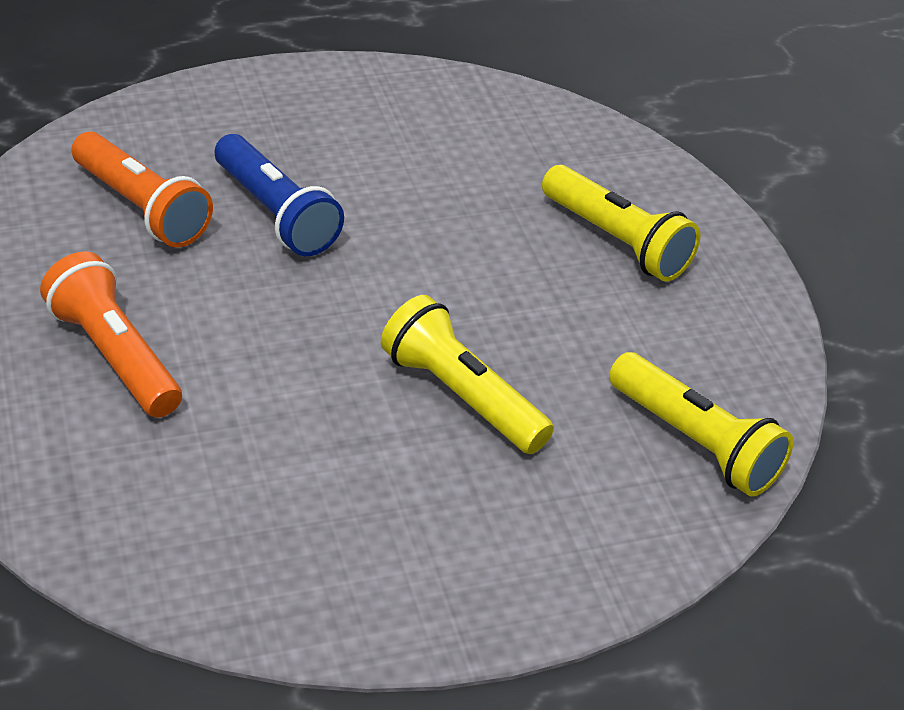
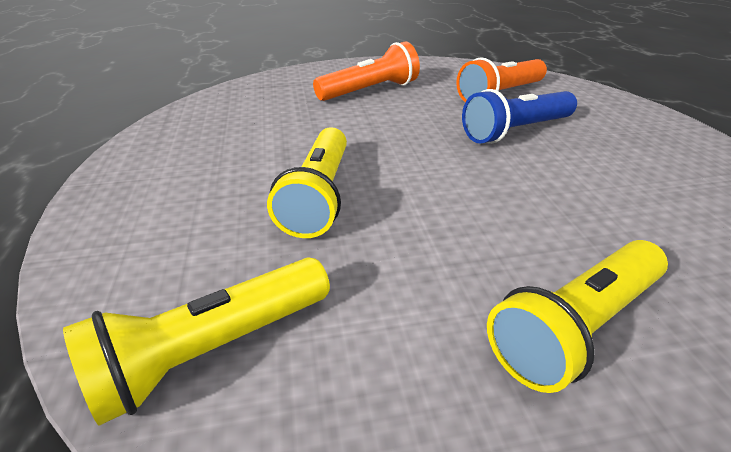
camera: 100 degrees right, 5 degrees down
yellow flashlight [381,295,554,454] -> yellow flashlight turned 135 degrees clockwise [267,127,347,238]

